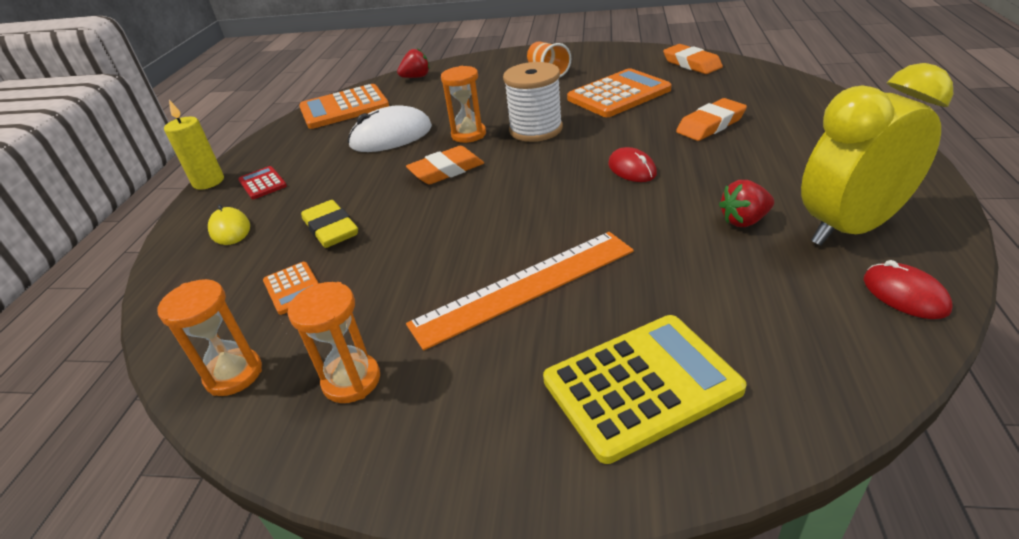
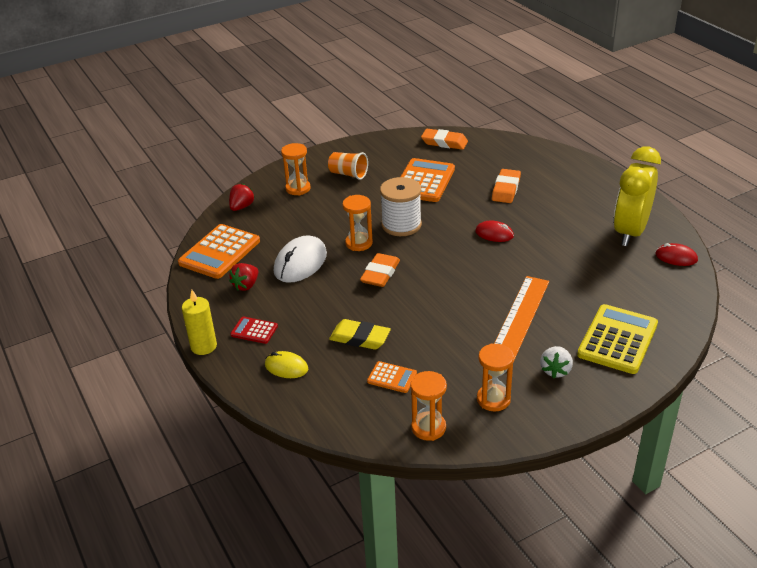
camera: 40 degrees left, 0 degrees up
red strawberry [719,180,774,227] -> red strawberry moved to [229,263,258,291]
none -> orange hourglass [281,143,311,196]
none -> white strawberry [540,346,573,378]

